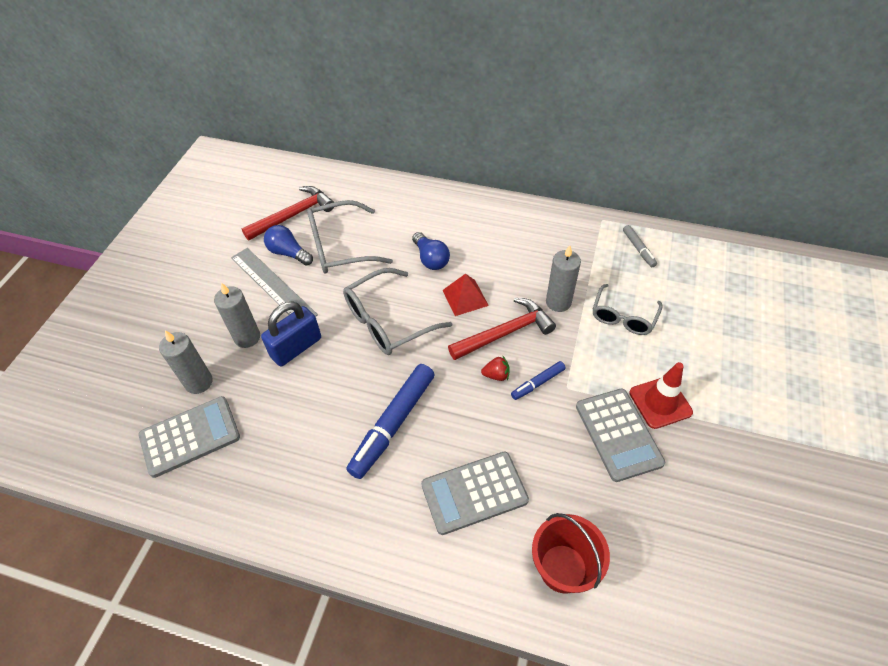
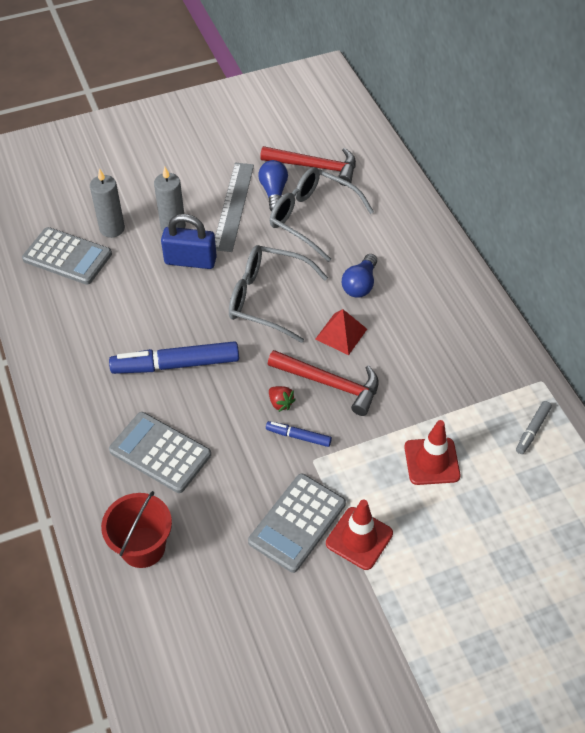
camera: 50 degrees right, 0 degrees up
grey candle [546,245,581,312] -> none
grey glasses [593,284,663,335] -> red traffic cone [404,420,461,485]

